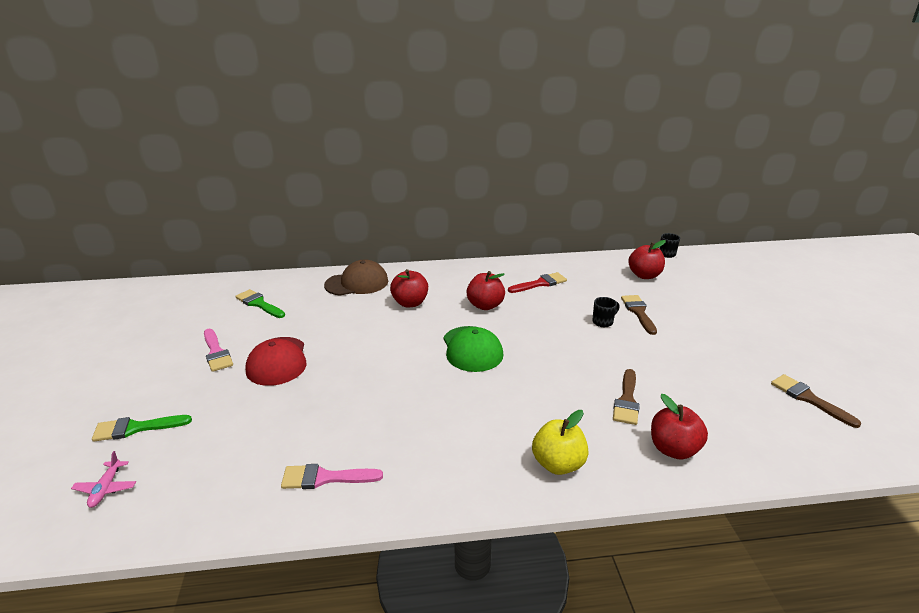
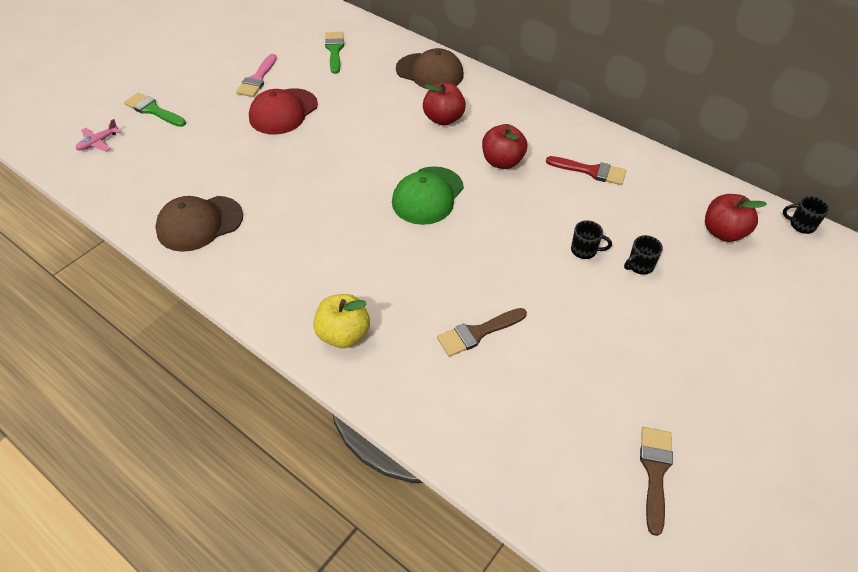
camera: 45 degrees right, 20 degrees up
pink brush [281,464,383,489] -> brown cap [155,196,243,252]
brown brush [621,295,657,335] -> black mug [624,235,663,275]
red apple [651,394,708,460] -> none

